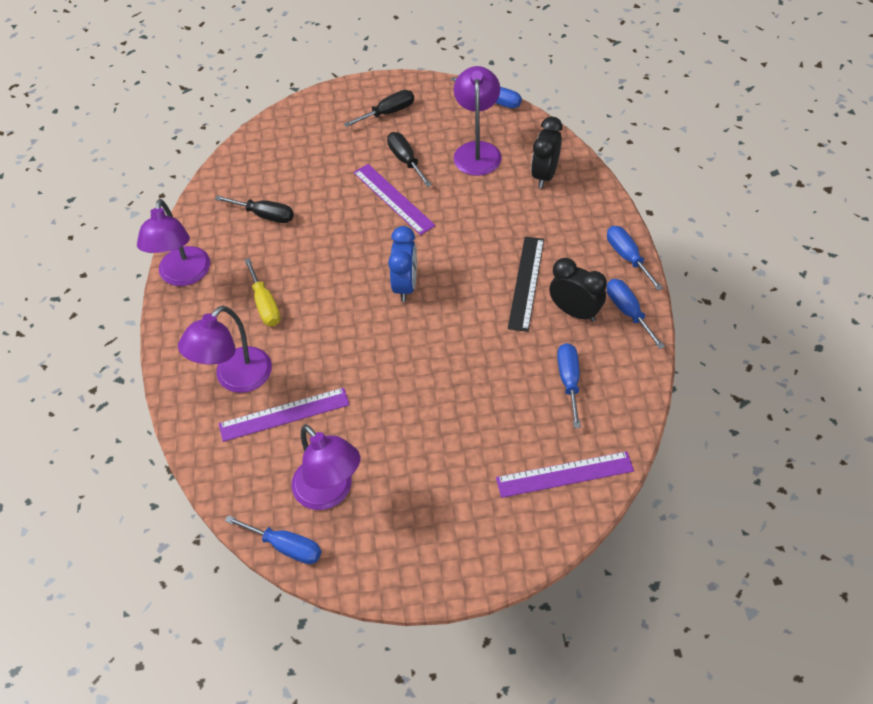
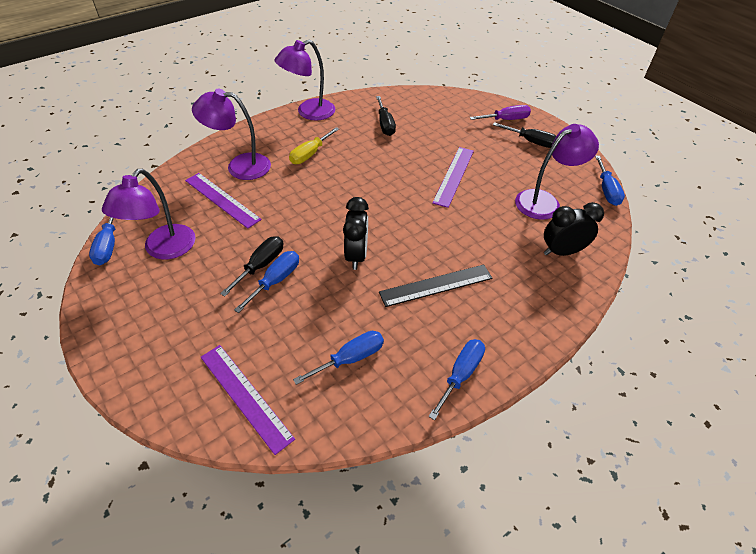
camera: 55 degrees right, 5 degrees down
black screwdriver [387,132,432,187] -> black screwdriver moved to [220,236,283,296]
blue clock [388,226,417,302] -> none
black clock [549,258,607,322] -> black clock moved to [343,197,369,270]
blue screwdriver [607,226,663,291] -> blue screwdriver moved to [234,251,299,313]
none -> purple screwdriver [470,105,531,120]

